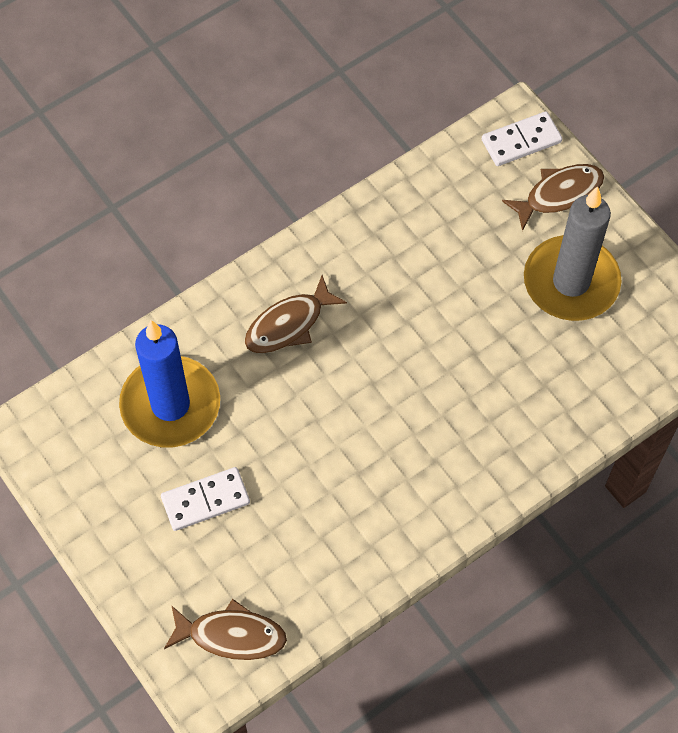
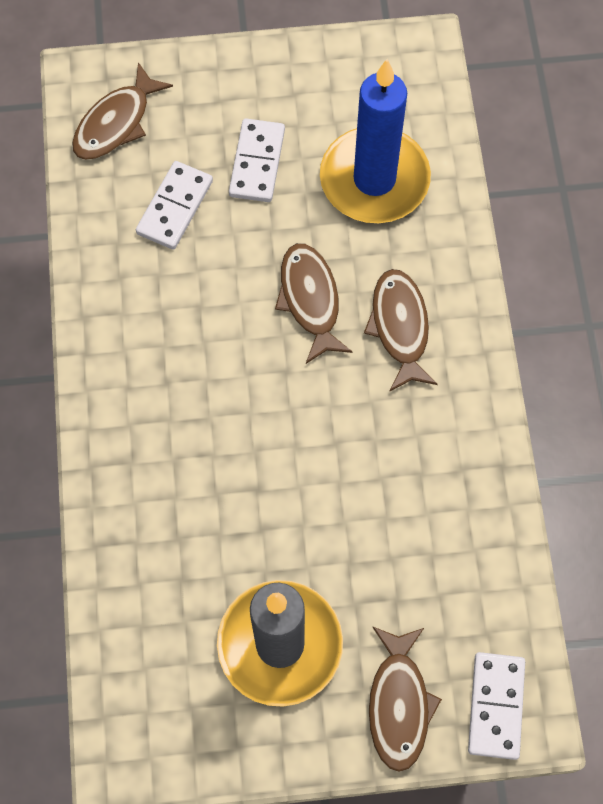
camera: 120 degrees right, 5 degrees up
none -> white domino [136,161,213,250]
none -> brown fish [275,243,353,364]

